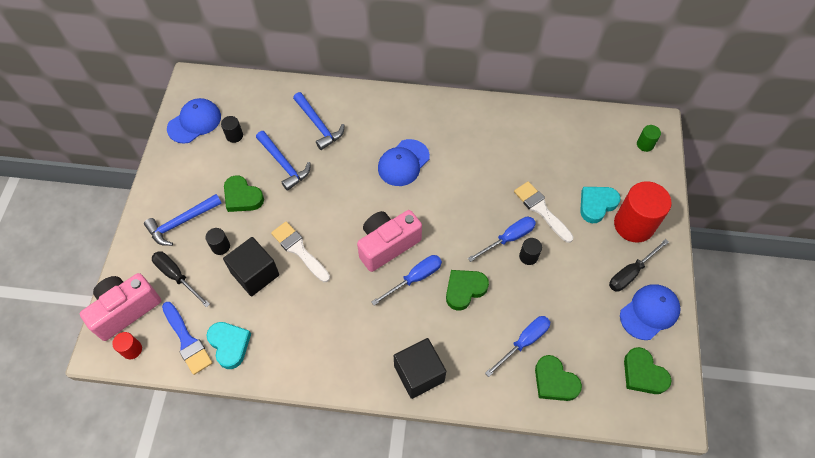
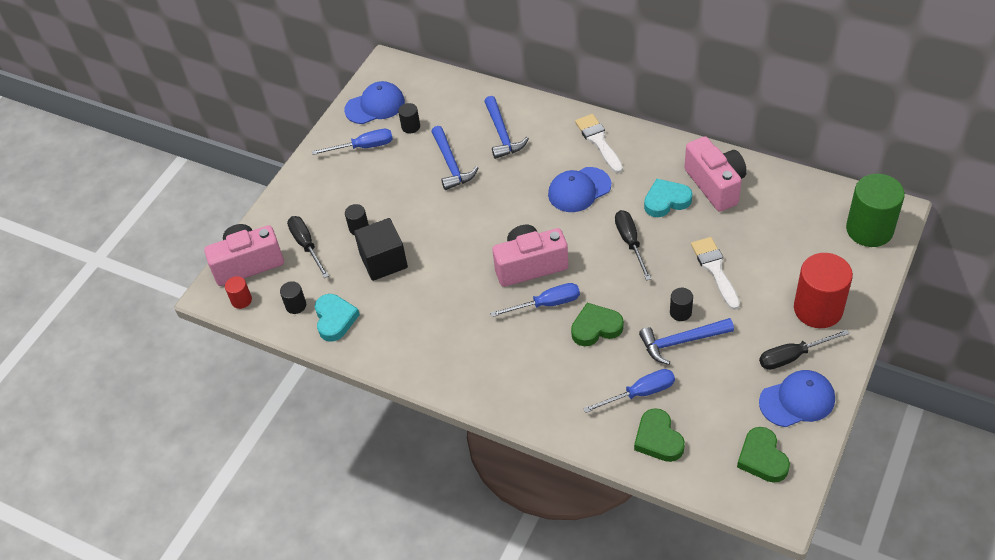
camera: 25 degrees right, 10 degrees down
blue hammer [144,194,222,246] -> blue hammer moved to [639,318,734,365]
blue brush [162,302,212,375] -> black cylinder [280,281,306,314]
green heart [224,175,264,212] -> none
white brush [271,222,330,282] -> white brush moved to [575,114,623,173]
black cube [394,338,446,399] -> none
blue screwdriver [468,217,536,262] -> blue screwdriver moved to [312,129,393,155]
turquoise heart [580,187,621,223] -> turquoise heart moved to [644,179,692,217]
green cylinder [637,125,661,152] -> green cylinder [846,174,905,247], size x2.20
none -> black screwdriver [615,210,651,280]
none -> pink camera [684,136,747,212]

